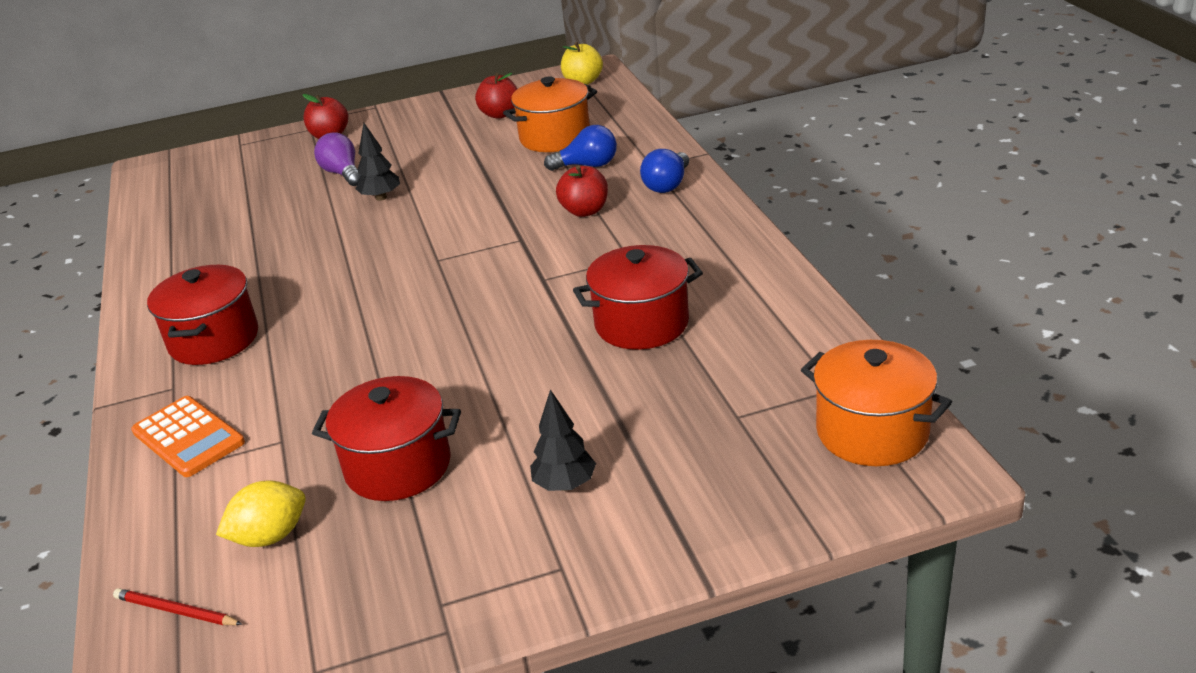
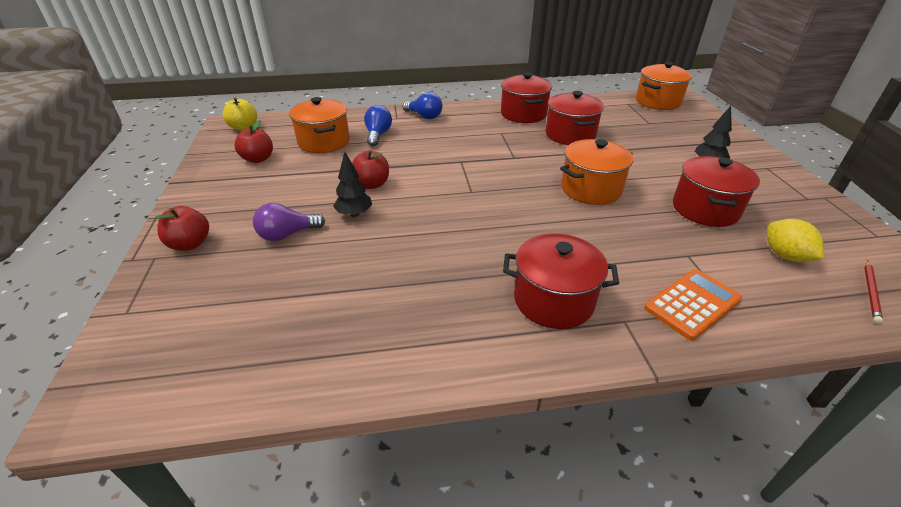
camera: 85 degrees left, 5 degrees up
red apple [556,166,608,217] -> red apple moved to [352,150,389,189]
none -> red pot [501,72,552,123]
none -> orange pot [560,139,633,205]

